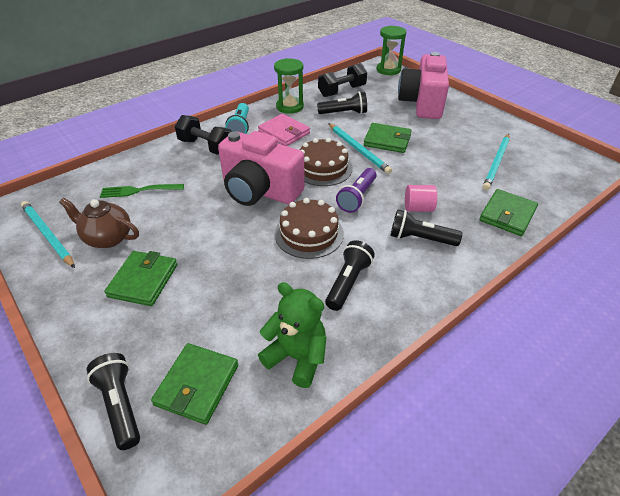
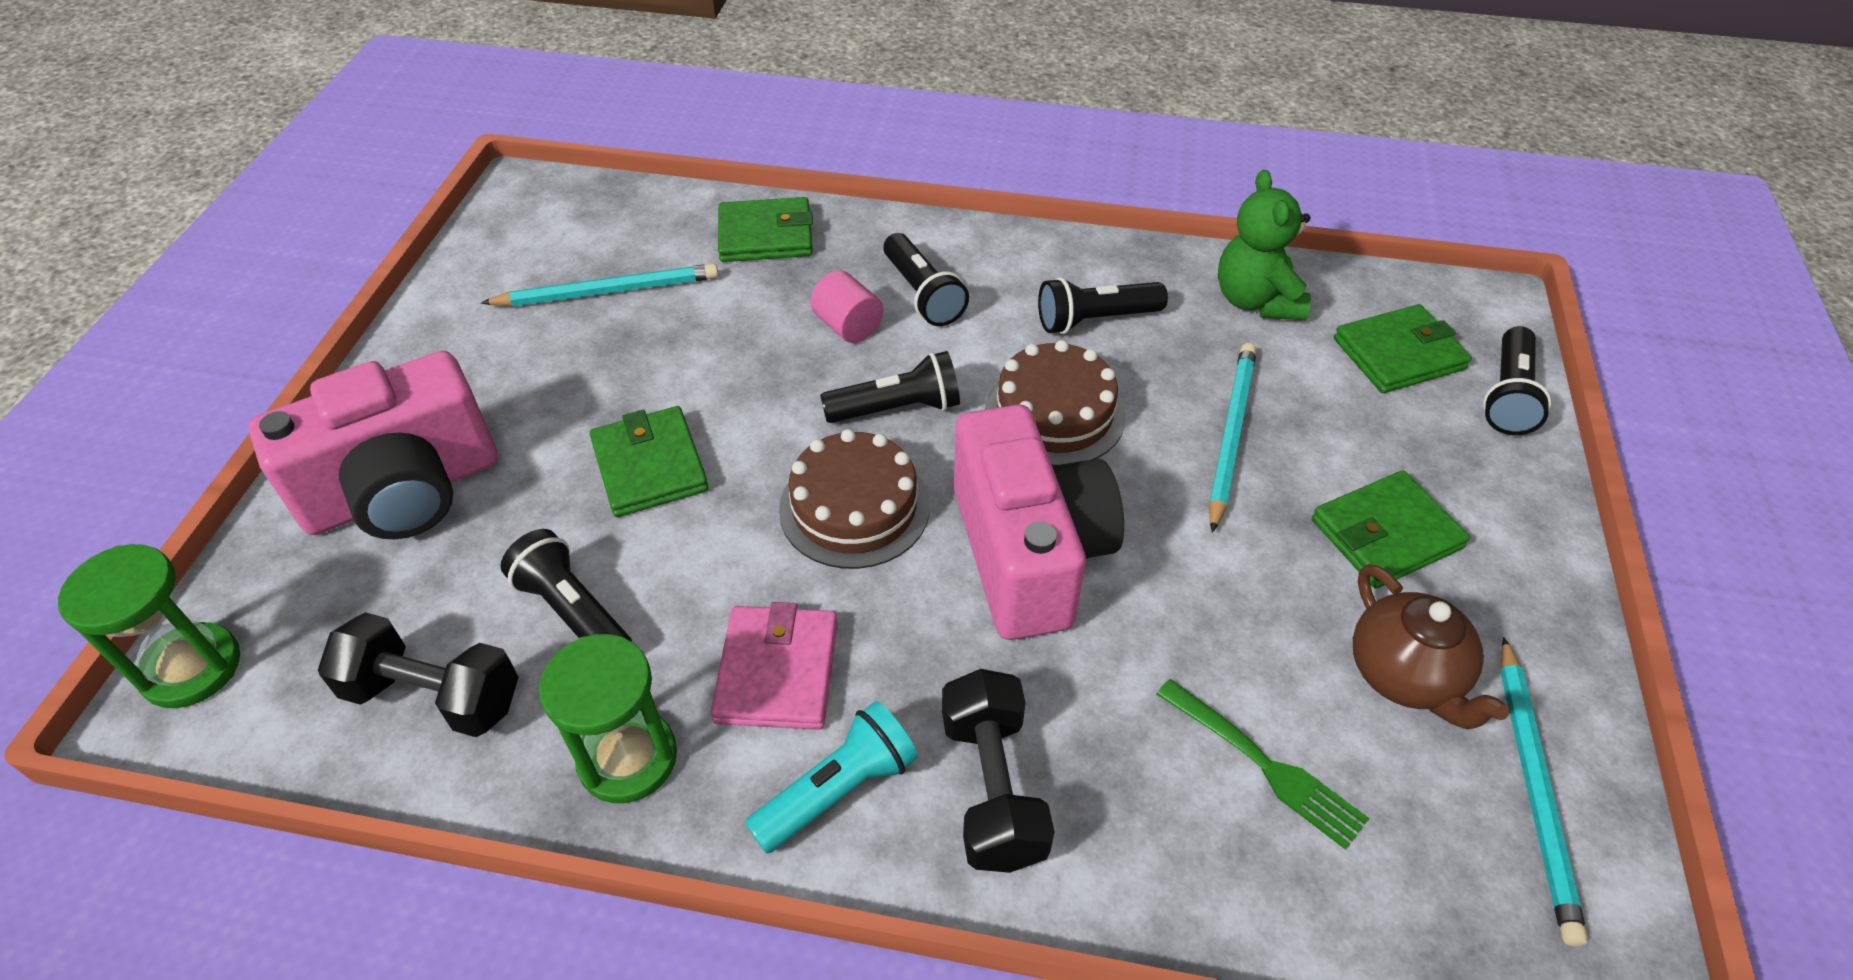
camera: 130 degrees left, 5 degrees up
turquoise pencil [328,123,392,174] -> turquoise pencil moved to [1209,343,1257,533]
purple flashlight [336,168,377,213] -> black flashlight [820,351,960,423]

